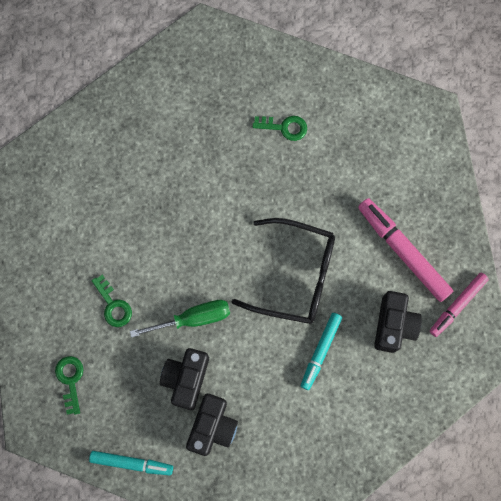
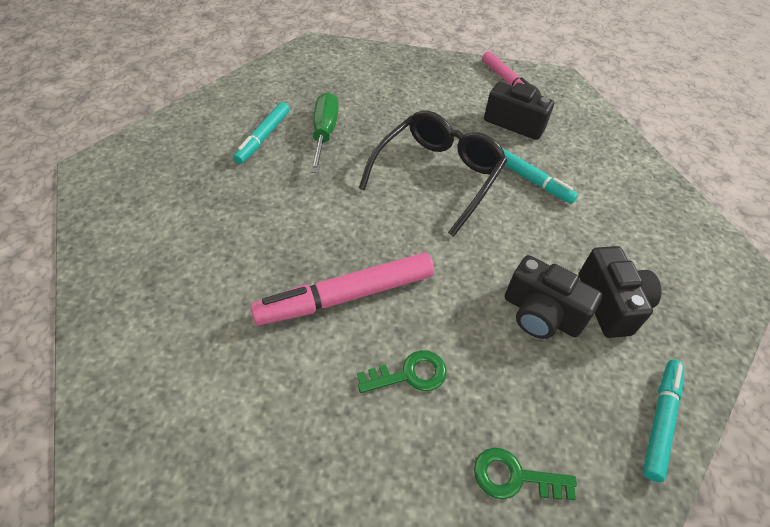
camera: 75 degrees left, 25 degrees down
green screwdriver [130,300,230,338] -> green screwdriver moved to [310,92,339,173]
black camera [186,393,238,456] -> black camera turned 45 degrees clockwise [579,246,662,338]
green key [252,116,307,141] -> turquoise marker [233,102,289,164]
pink marker [358,198,453,302] -> pink marker moved to [250,253,434,325]

